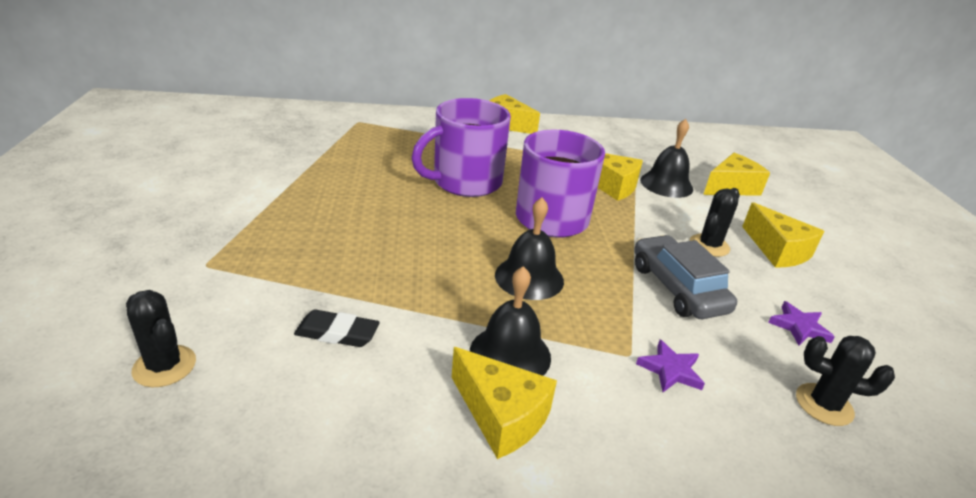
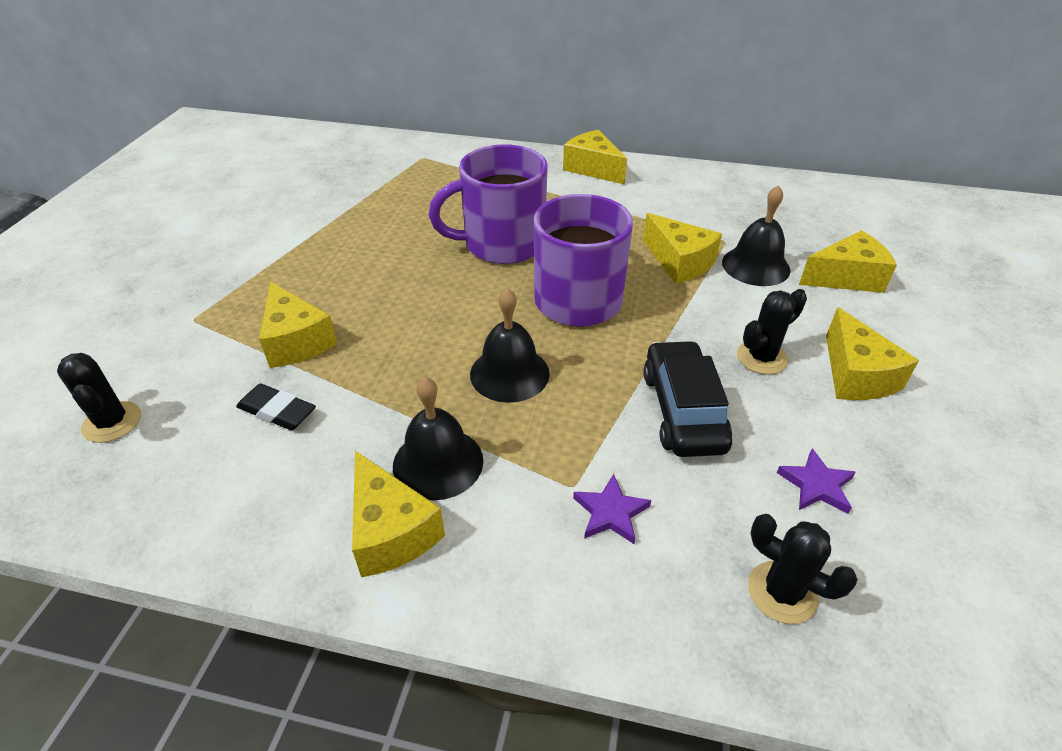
camera: 20 degrees right, 10 degrees up
grey car [635,235,737,319] -> black car [643,340,732,457]
none -> yellow cheese [259,282,337,368]

